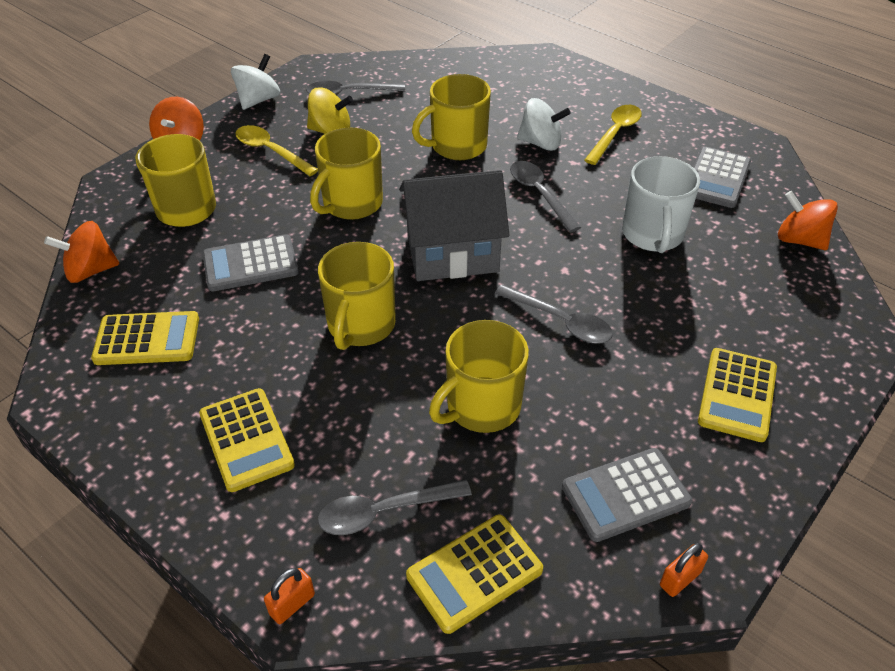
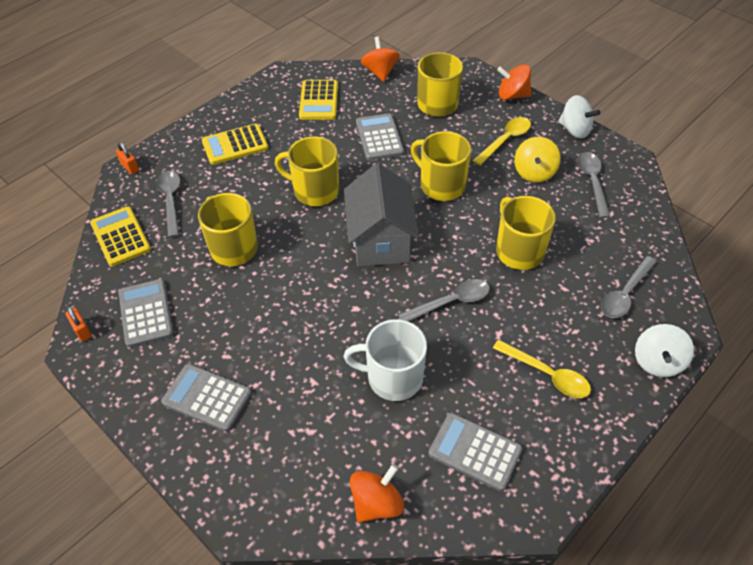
camera: 95 degrees right, 5 degrees up
grey spoon [495,284,613,344] -> grey spoon moved to [601,256,657,318]
white spinning top [517,98,571,151] -> white spinning top moved to [635,324,694,377]
yellow calculator [698,348,777,442] -> grey calculator [161,364,252,432]

